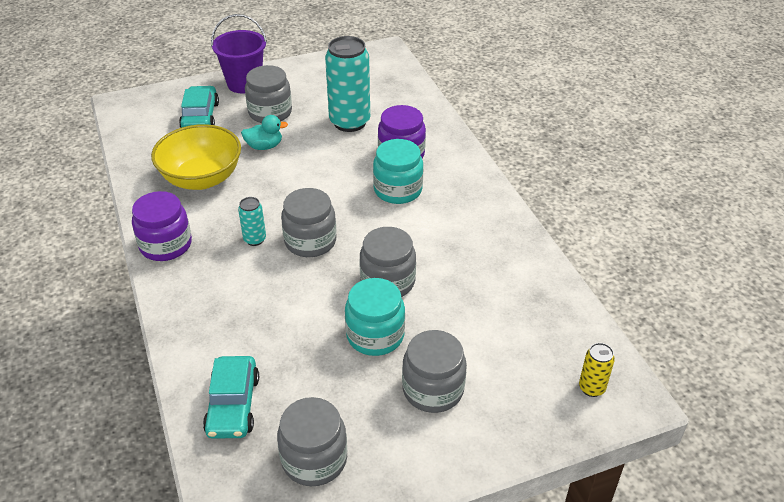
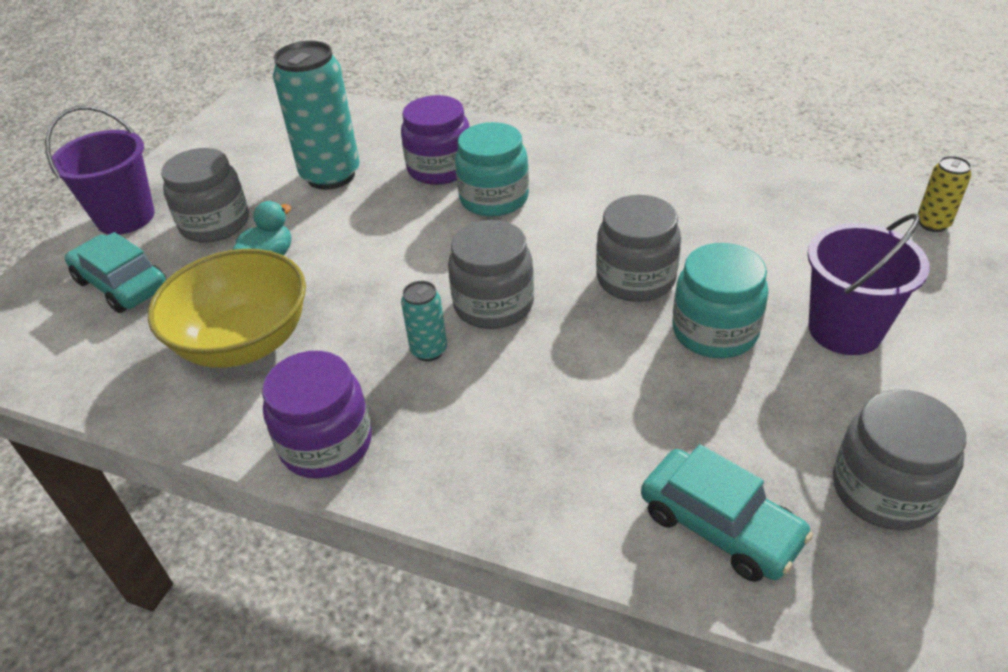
camera: 45 degrees left, 0 degrees up
grey jar [402,330,467,413] -> purple bucket [807,213,930,355]

